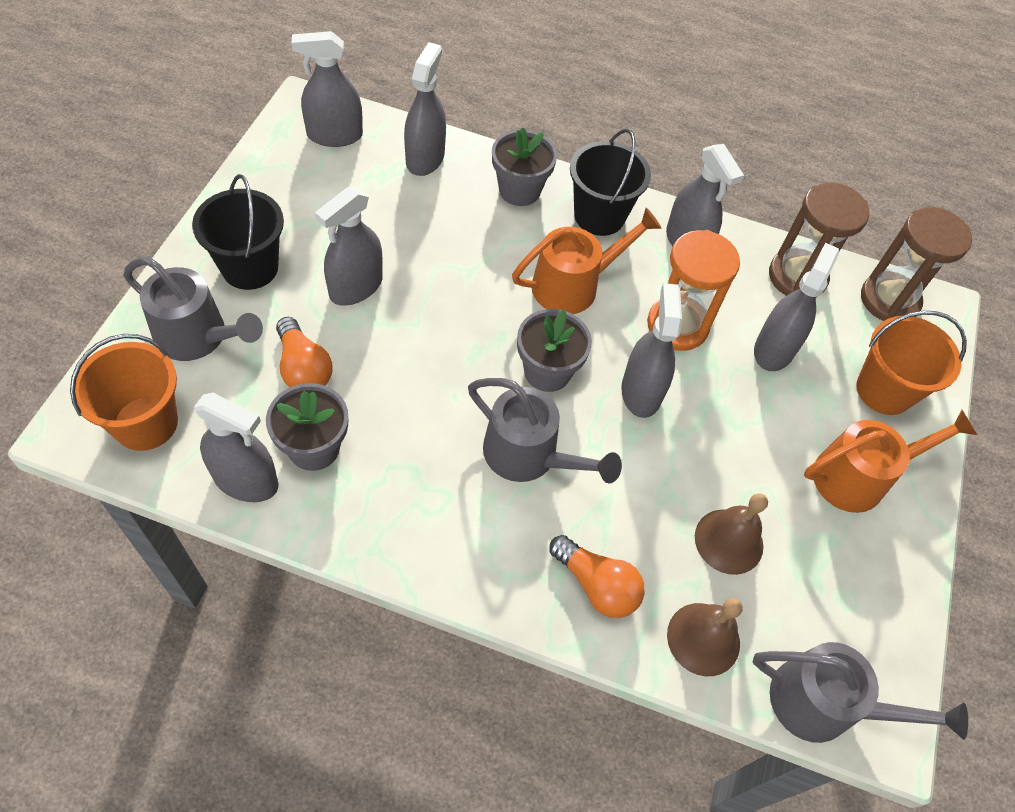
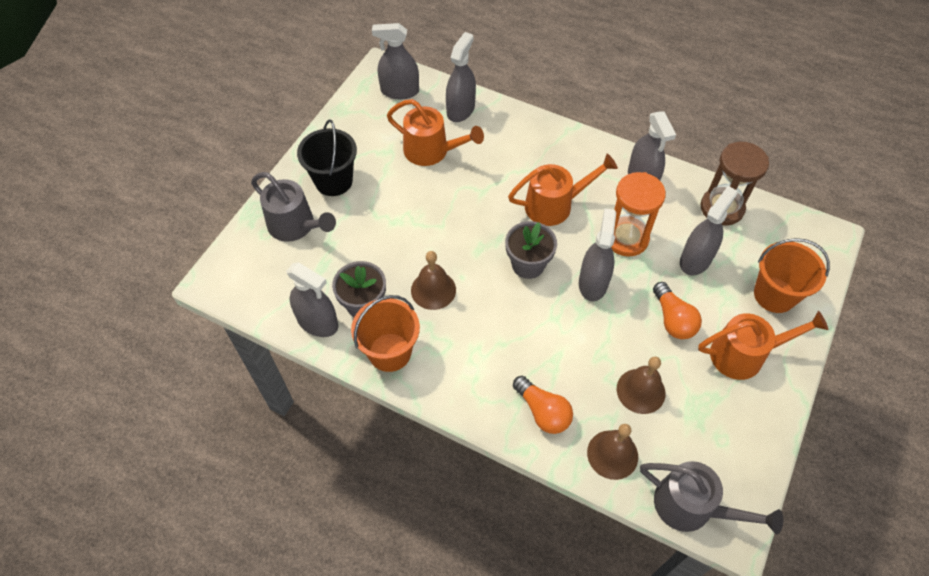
camera: 15 degrees right, 0 degrees up
orange bucket [70,334,178,451] -> orange bucket moved to [351,295,420,372]
orange light bulb [276,317,332,387] -> orange light bulb moved to [653,282,702,339]
grey spray bottle [315,187,383,306] -> none
grey watering can [468,378,622,483] -> none
grey flower pot [492,127,557,206] -> none
black bucket [570,129,651,236] -> none
brown hourglass [861,207,972,321] -> none
none -> orange watering can [387,99,484,166]
none -> brown bell [411,251,456,310]

